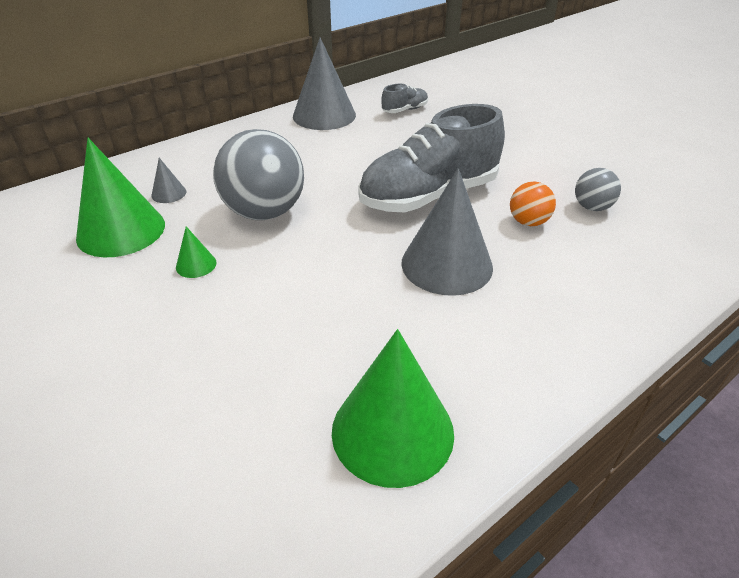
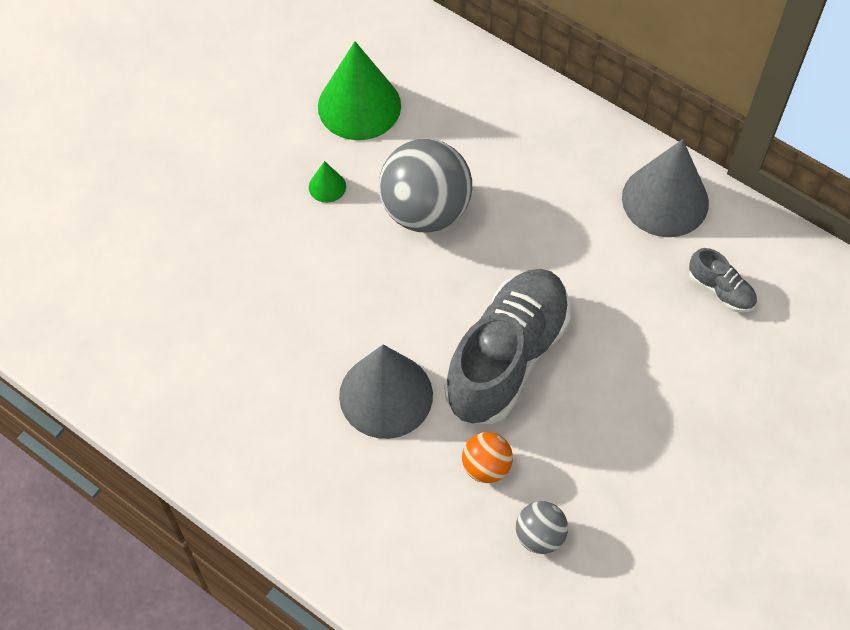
camera: 75 degrees right, 20 degrees up
grey cone [151,158,186,203] -> none
green cone [332,329,454,488] -> none
grey shoe [358,104,505,212] -> grey shoe turned 75 degrees clockwise [444,269,571,424]

